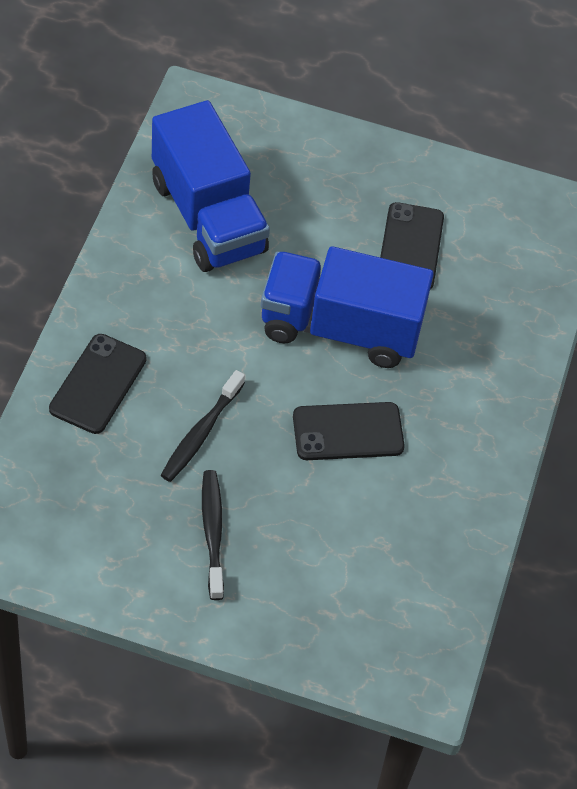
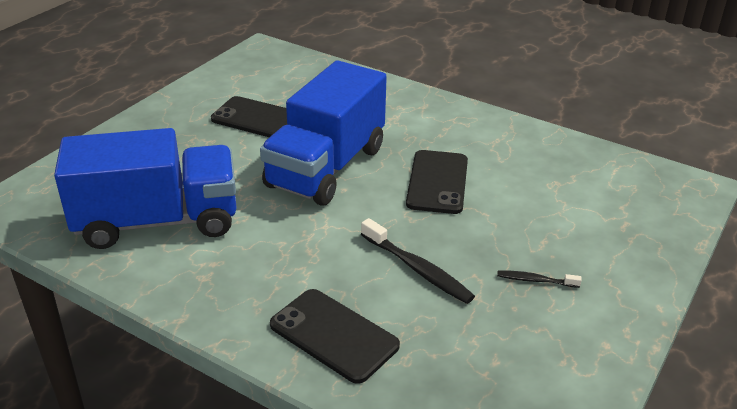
camera: 70 degrees left, 20 degrees down
black toothbrush [202,470,224,600] -> black toothbrush [497,270,582,288], size x0.56

